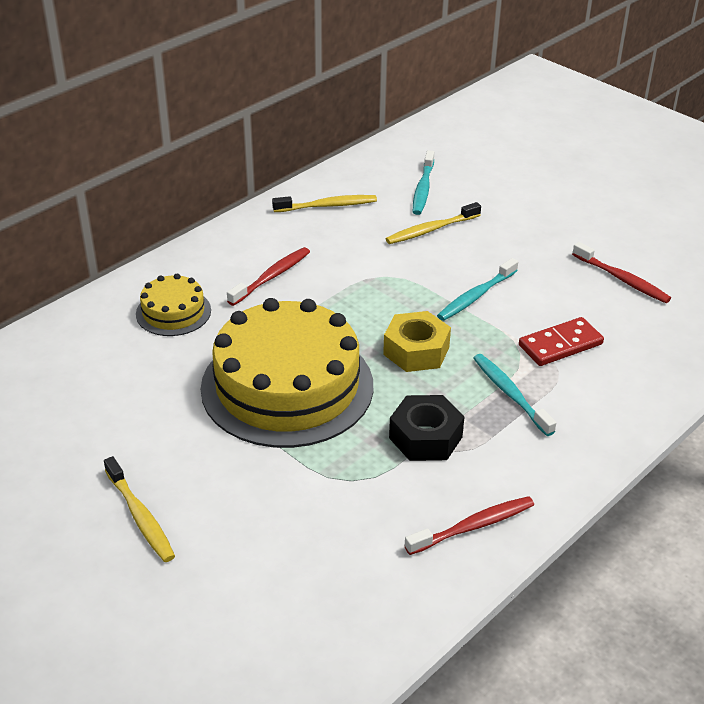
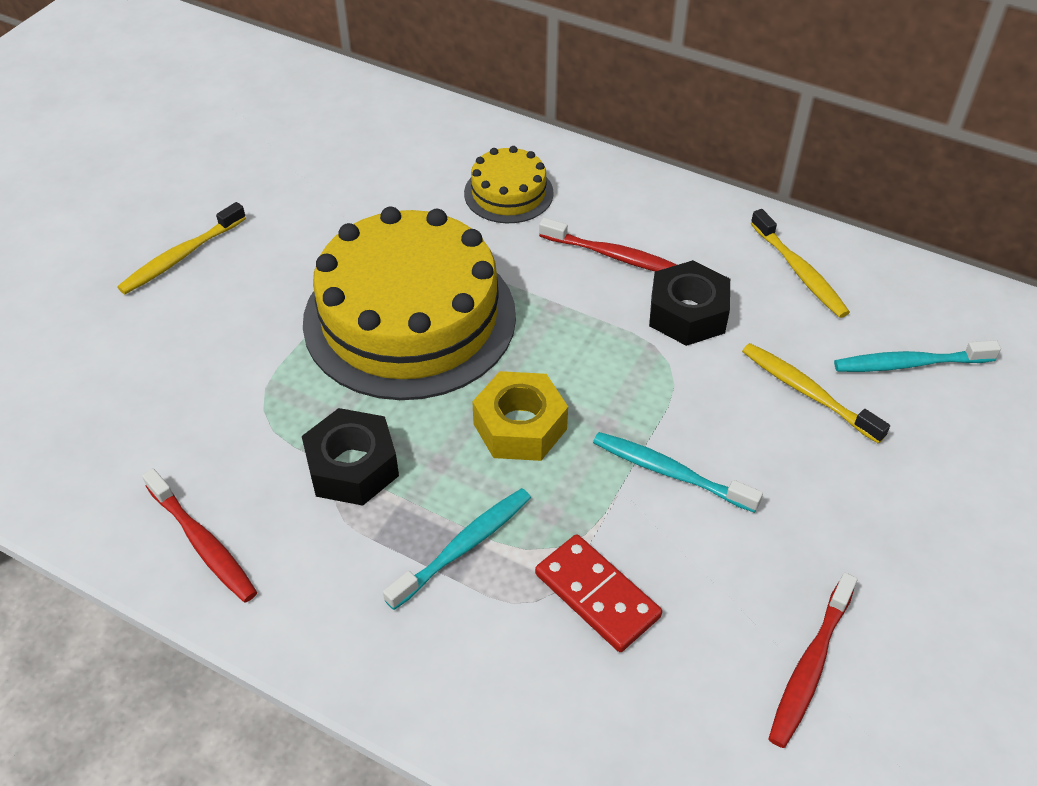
camera: 75 degrees right, 10 degrees up
none -> black nut [649,260,730,346]

